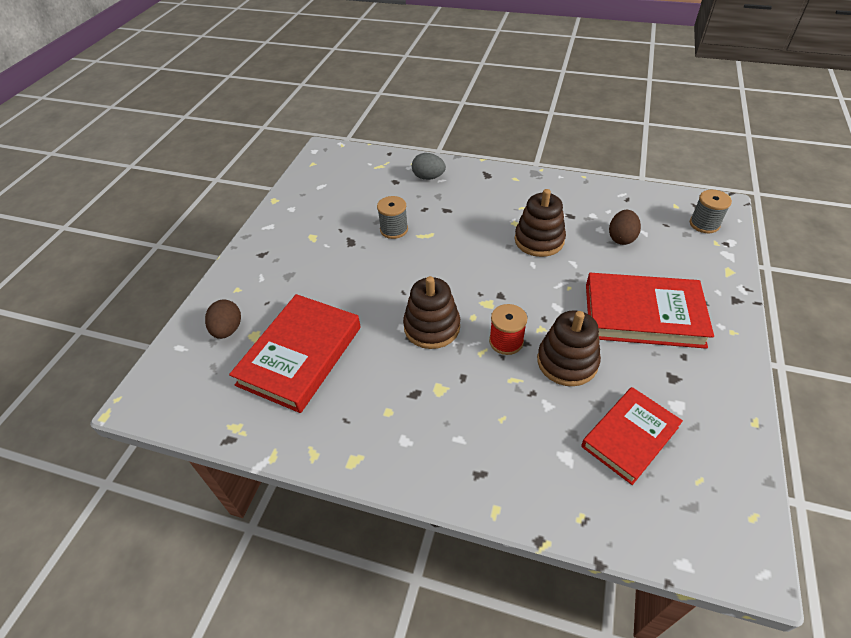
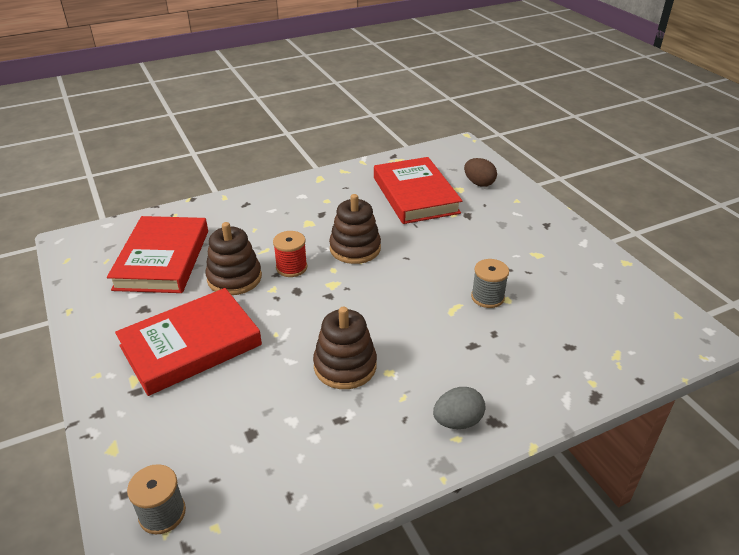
camera: 135 degrees right, 10 degrees down
grey egg [412,153,446,180] -> grey egg moved to [433,387,486,429]
red book [581,387,683,485] -> red book [107,216,208,293], size x1.51
brown egg [609,210,641,245] -> none

